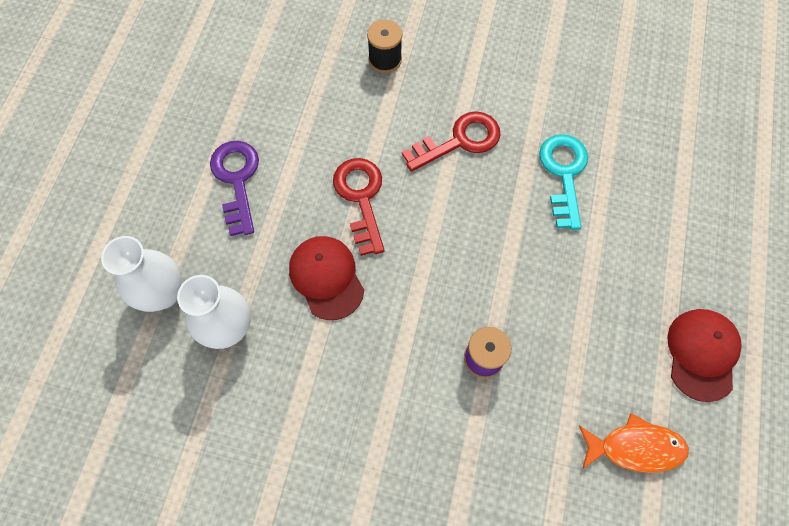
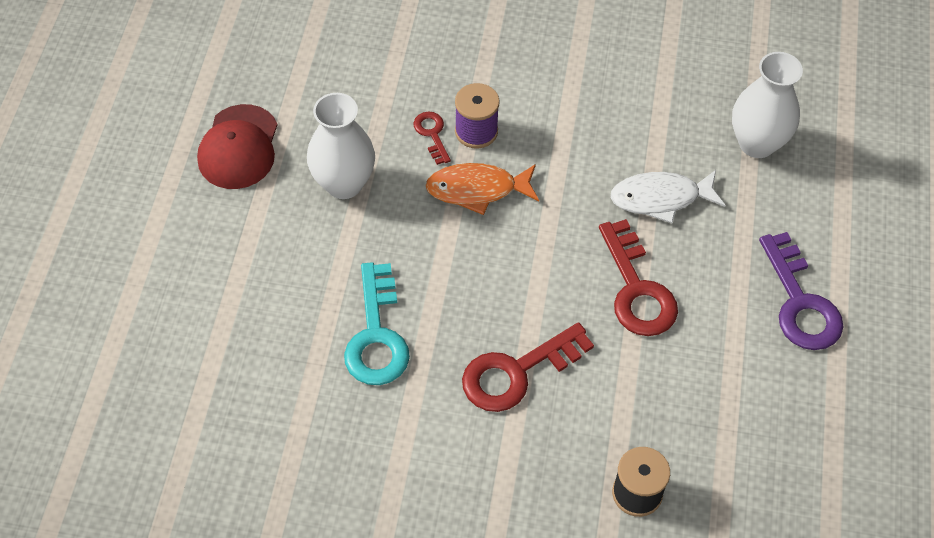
camera: 175 degrees right, 10 degrees down
white vase [101,236,182,312] -> white vase moved to [307,93,375,199]
red cap [289,236,364,320] -> white fish [610,170,726,223]
orange fish [579,413,689,473] -> orange fish moved to [425,163,539,215]
none -> red key [414,112,451,165]

